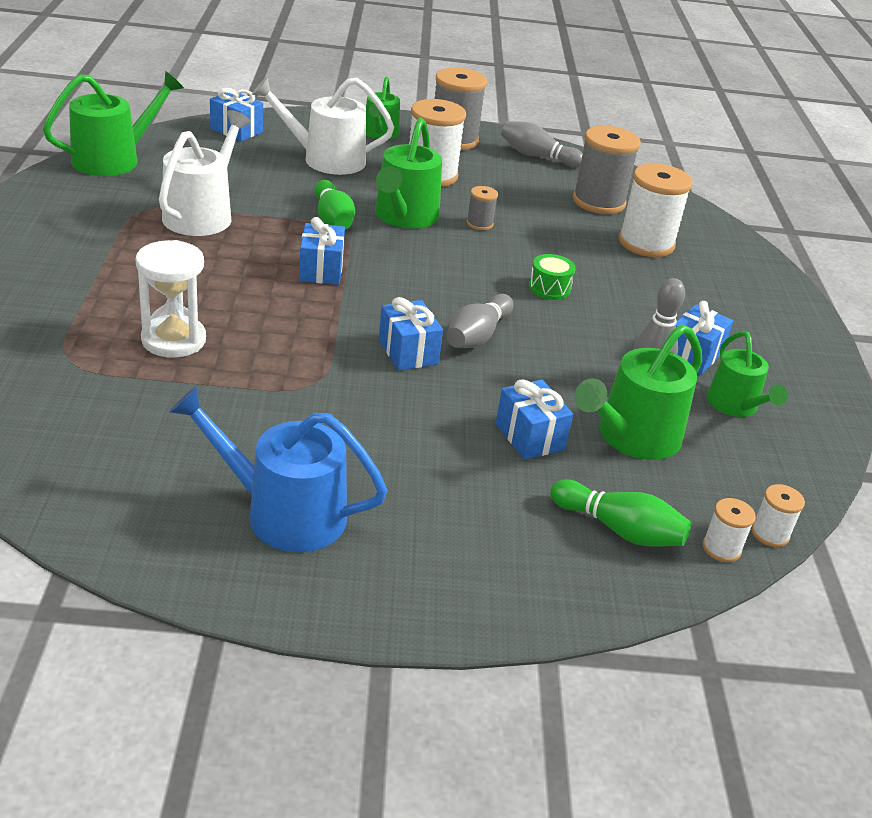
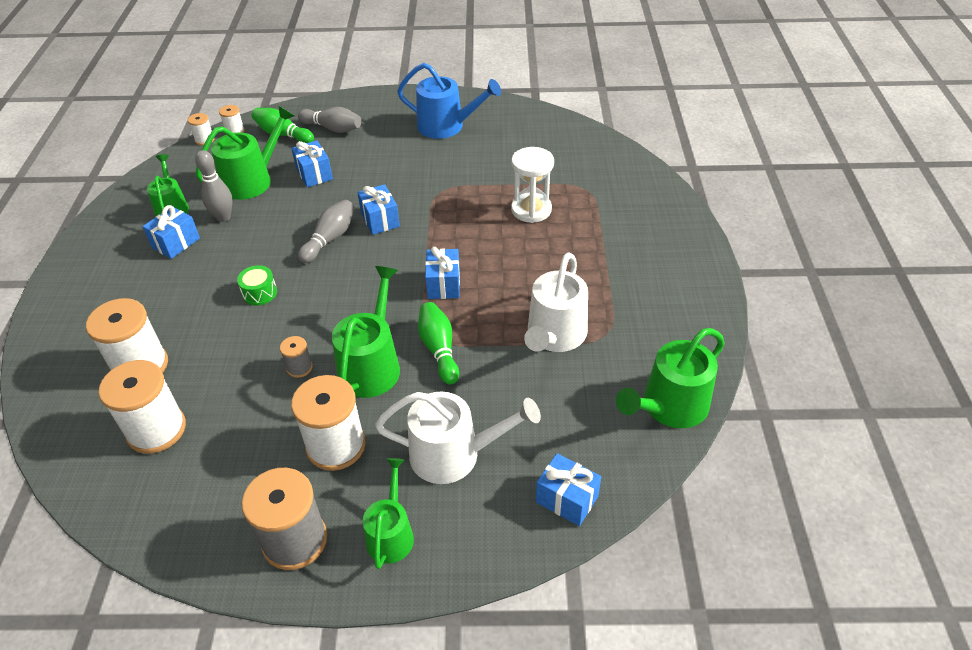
camera: 175 degrees left, 10 degrees up
grey bowling pin [501,121,583,168] -> grey bowling pin moved to [298,107,361,133]
grey spool [573,126,641,214] -> white spool [99,360,186,454]

